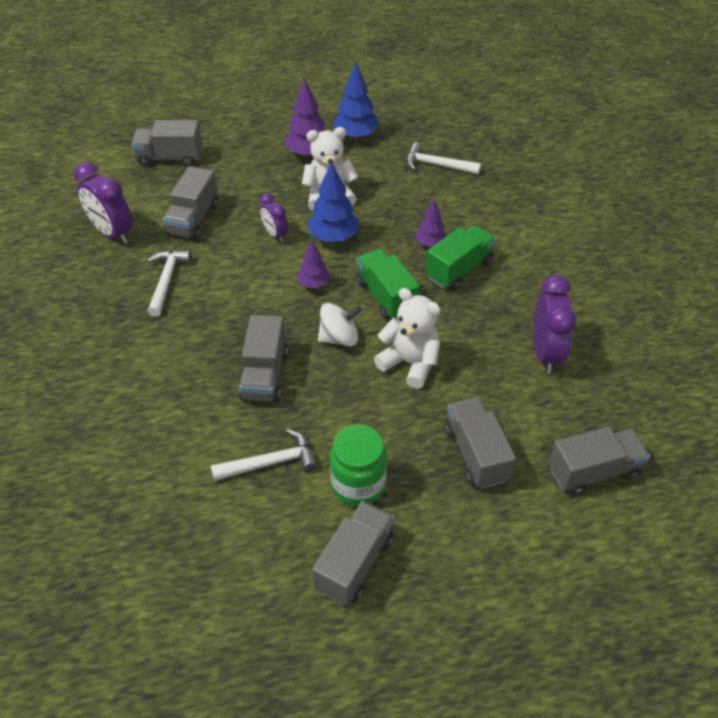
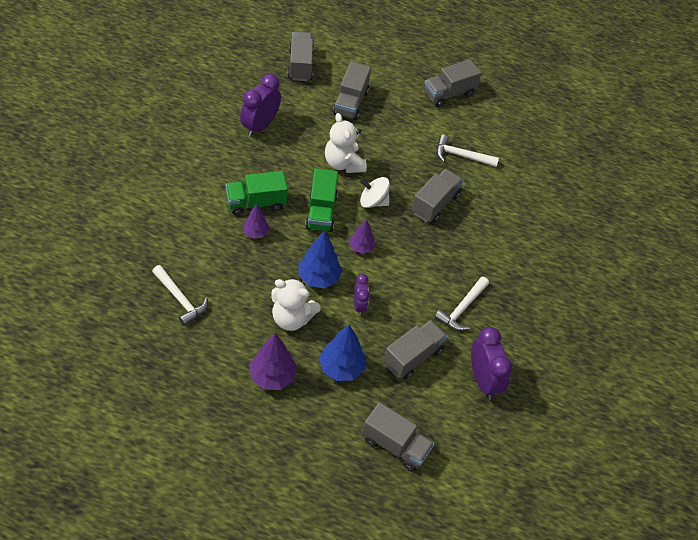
camera: 155 degrees left, 5 degrees up
green jar [330,424,387,506] -> none
blue tree [333,62,379,140] -> blue tree moved to [319,325,366,381]
grey truck [549,427,650,496] -> grey truck turned 75 degrees clockwise [288,32,314,81]

